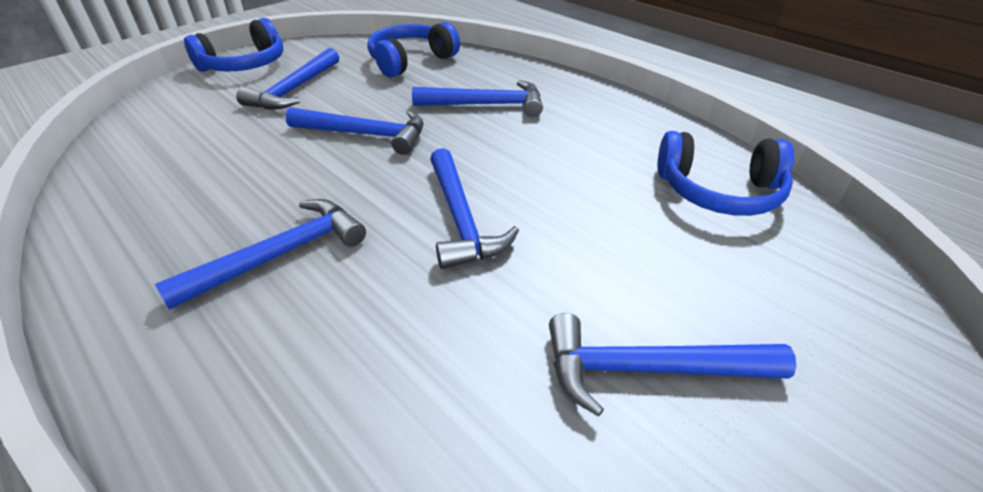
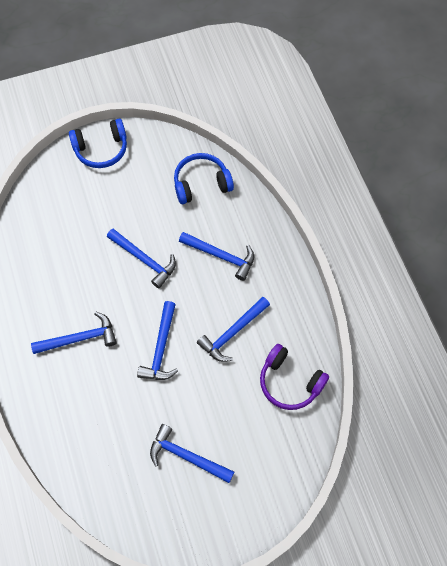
camera: 25 degrees right, 25 degrees up
blue hammer [236,48,339,110] -> blue hammer moved to [197,297,270,362]
blue headphones [657,131,794,216] -> purple headphones [260,344,329,410]

